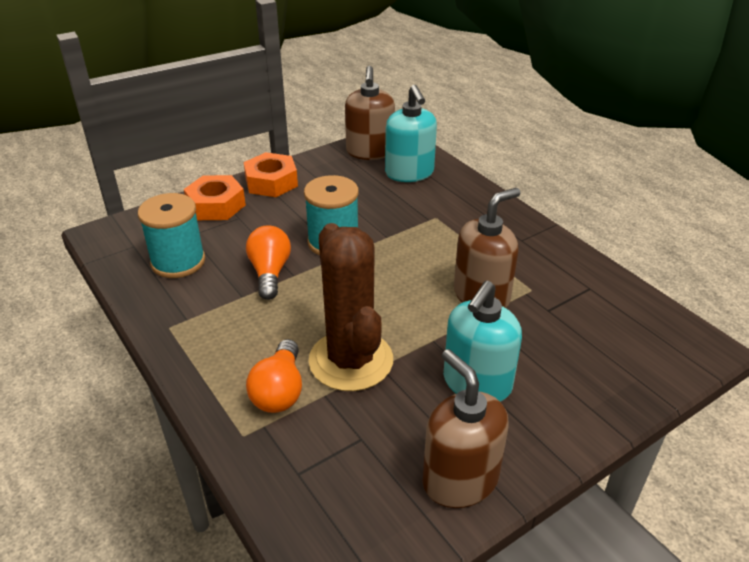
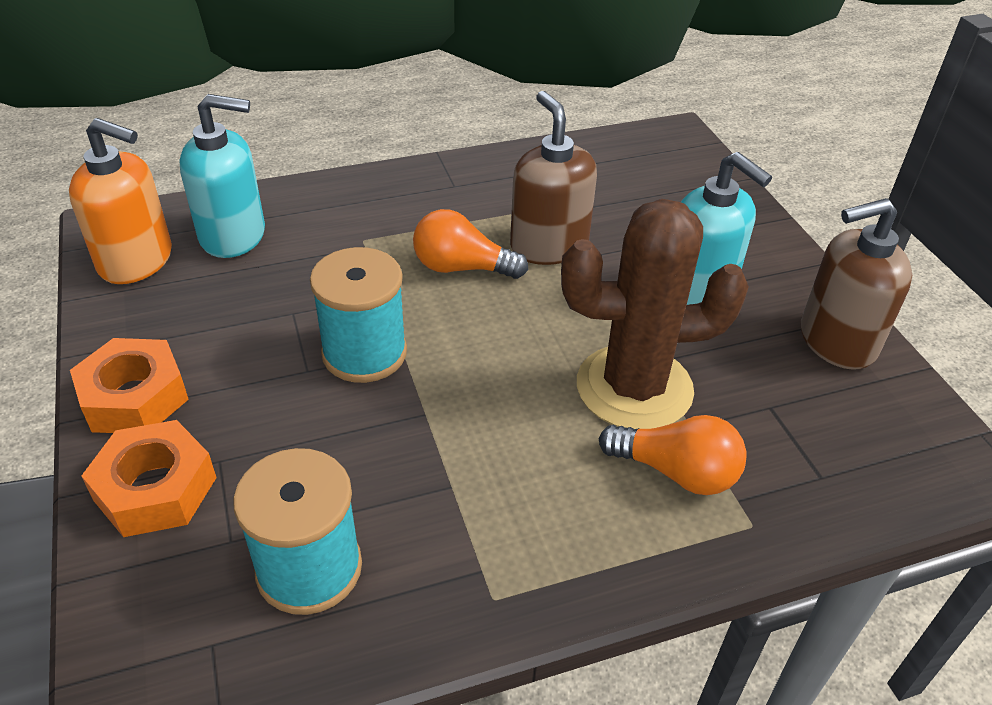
camera: 75 degrees left, 5 degrees up
orange light bulb [246,225,291,300] -> orange light bulb moved to [413,209,528,279]
brown soap dispenser [345,66,395,160] -> orange soap dispenser [69,118,172,284]

